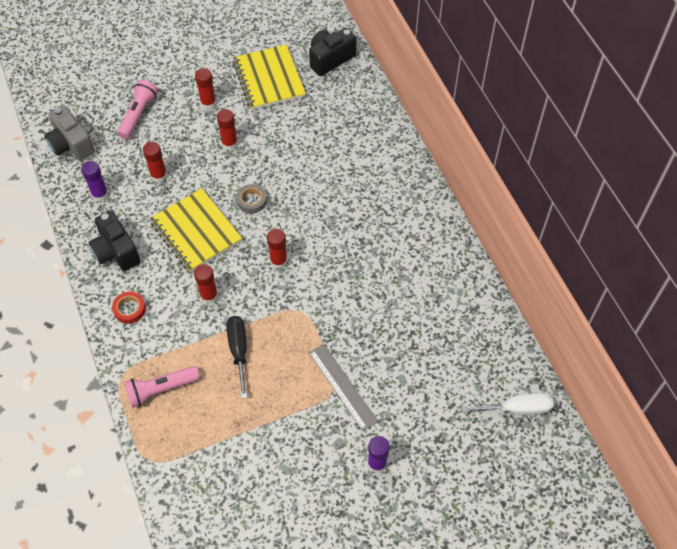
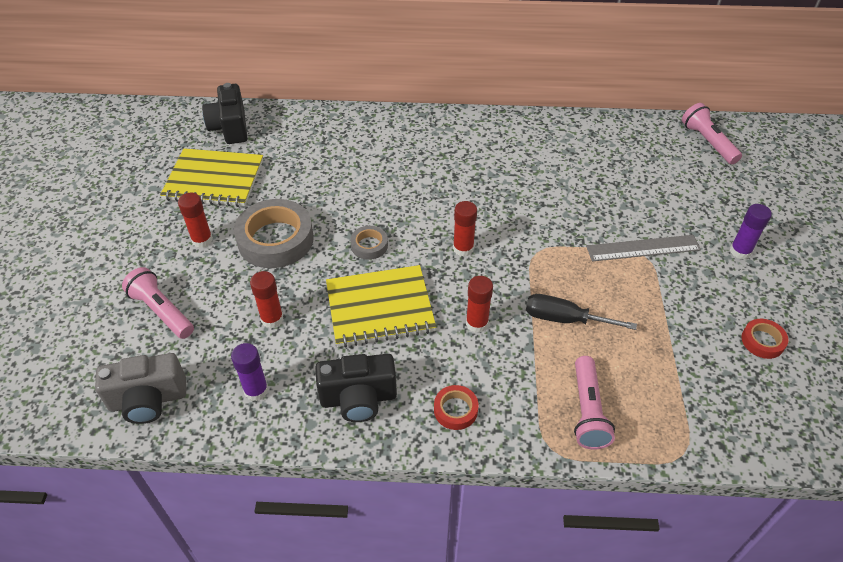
camera: 65 degrees left, 10 degrees down
red glue stick [217,109,238,150] -> grey tape [234,199,314,268]
white screwdriver [462,393,554,415] -> pink flashlight [682,103,742,164]
none -> red tape [742,319,788,359]

